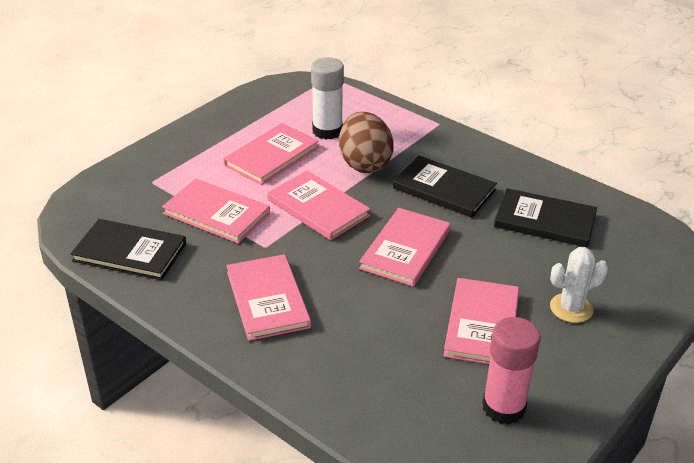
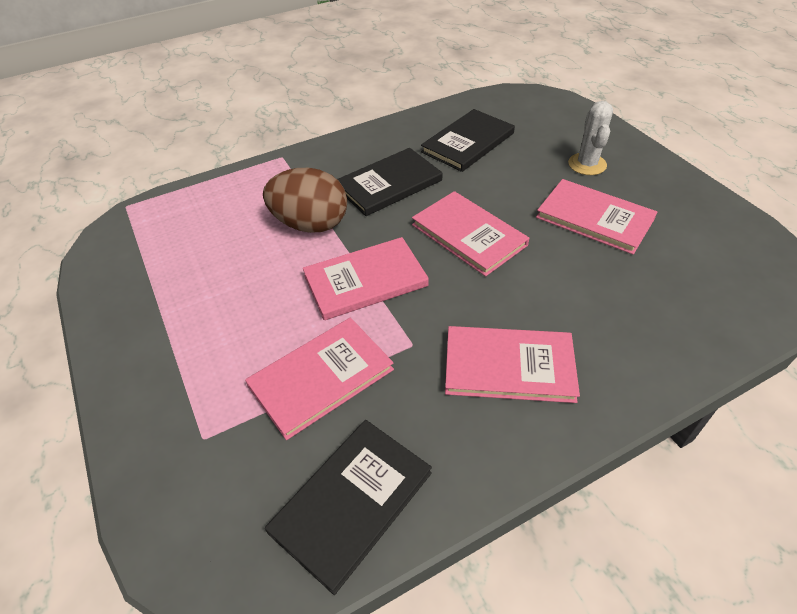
camera: 65 degrees left, 10 degrees up
pink book [224,123,319,185] -> none
white glue stick [311,57,344,140] -> none
pink glue stick [482,317,541,424] -> none

